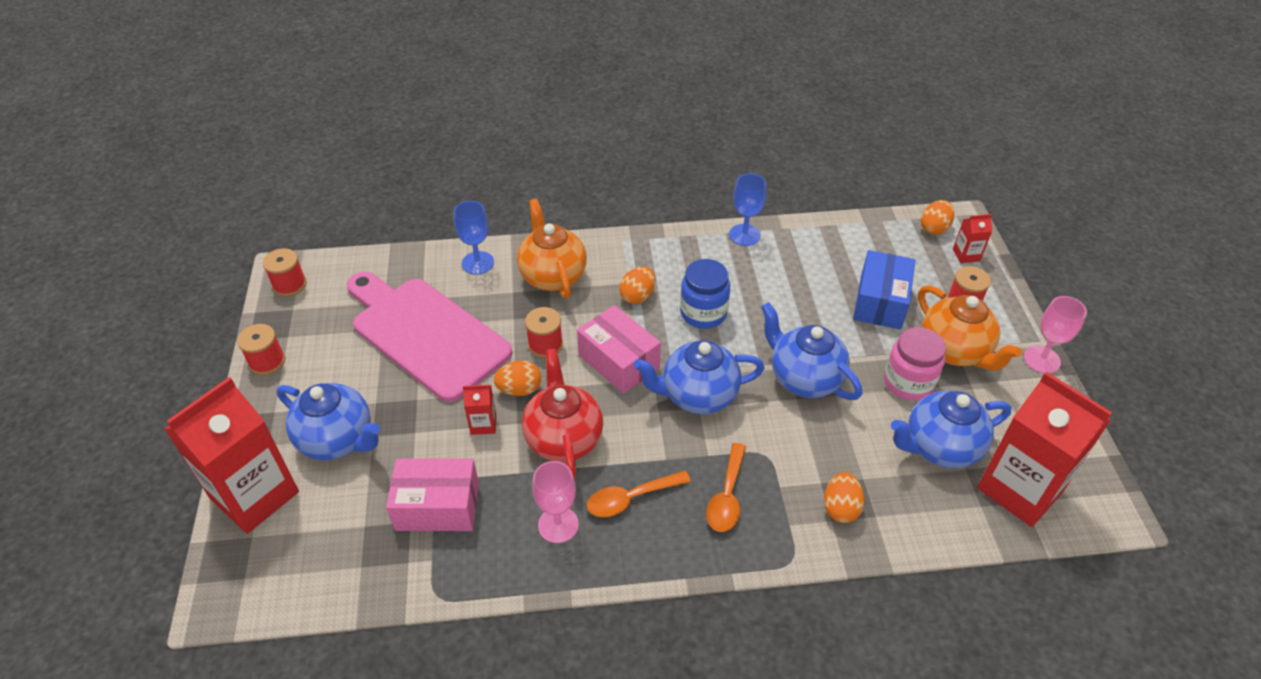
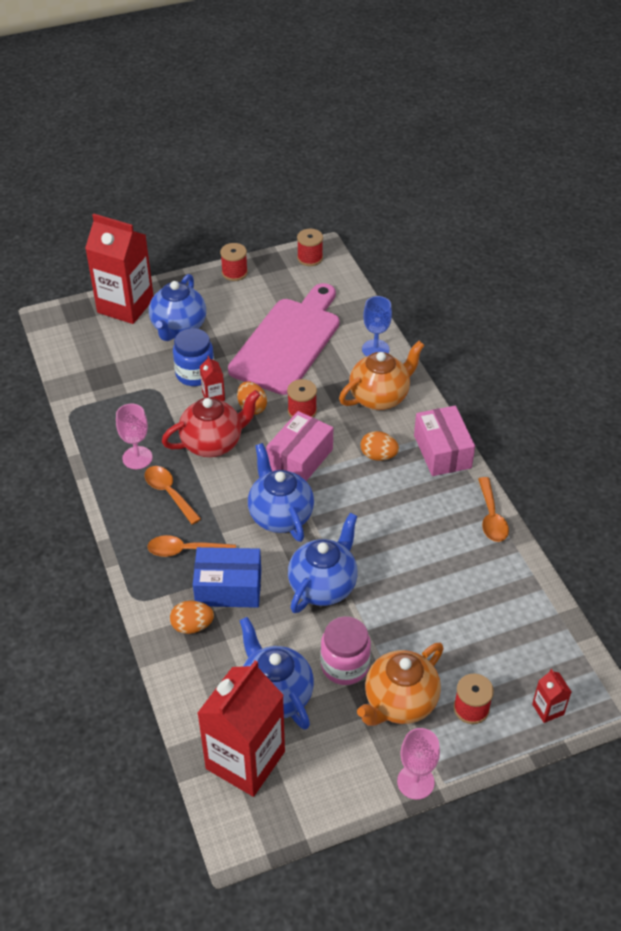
camera: 75 degrees right, 0 degrees up
pink box [386,458,479,531] -> pink box moved to [414,406,475,476]
blue jar [680,259,730,329] -> blue jar moved to [173,328,214,386]
blue goblet [729,173,766,246] -> orange spoon [478,477,509,542]
blue box [853,250,916,329] -> blue box moved to [193,547,261,608]
orange egg [921,200,955,235] -> none

